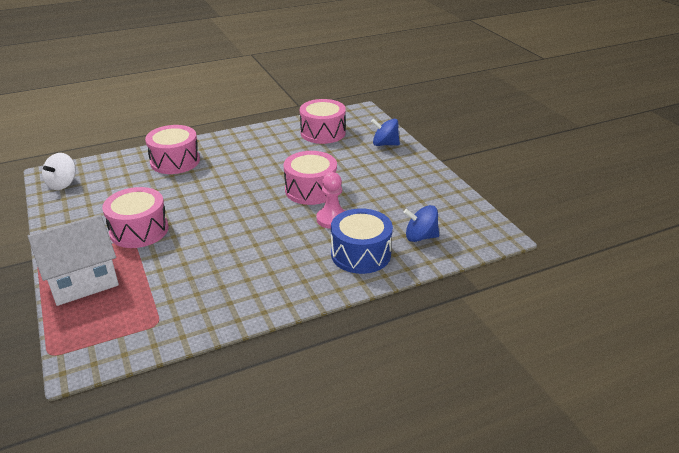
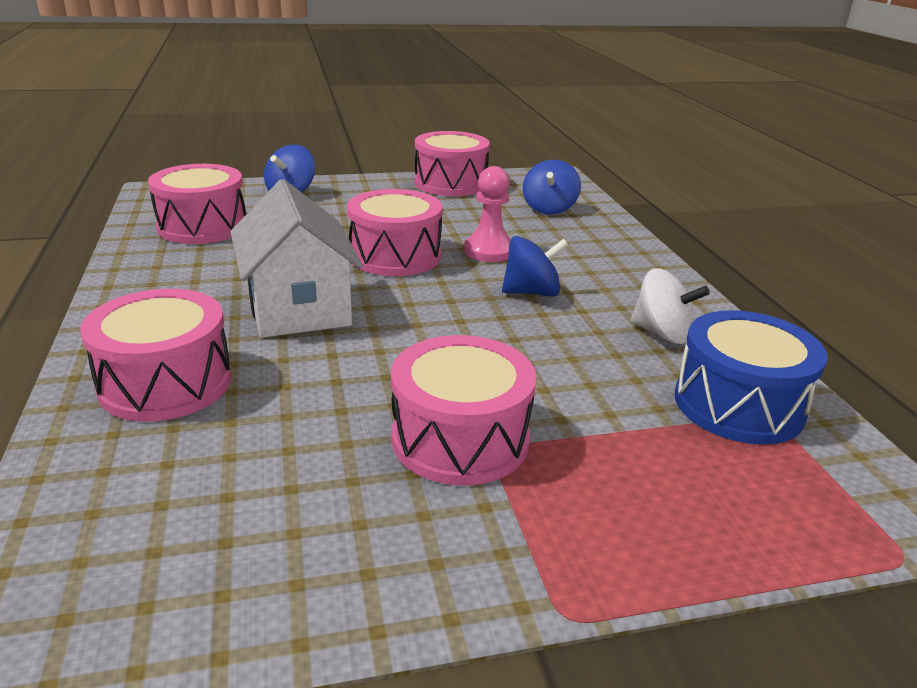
camera: 80 degrees left, 5 degrees down
white house [28,215,119,306] -> white house moved to [230,179,363,338]
white spinning top [42,153,76,190] -> white spinning top moved to [631,268,710,344]
blue drum [331,208,393,274] -> blue drum moved to [675,310,828,445]
none -> pink drum [415,131,490,196]
none -> blue spinning top [502,236,568,297]

